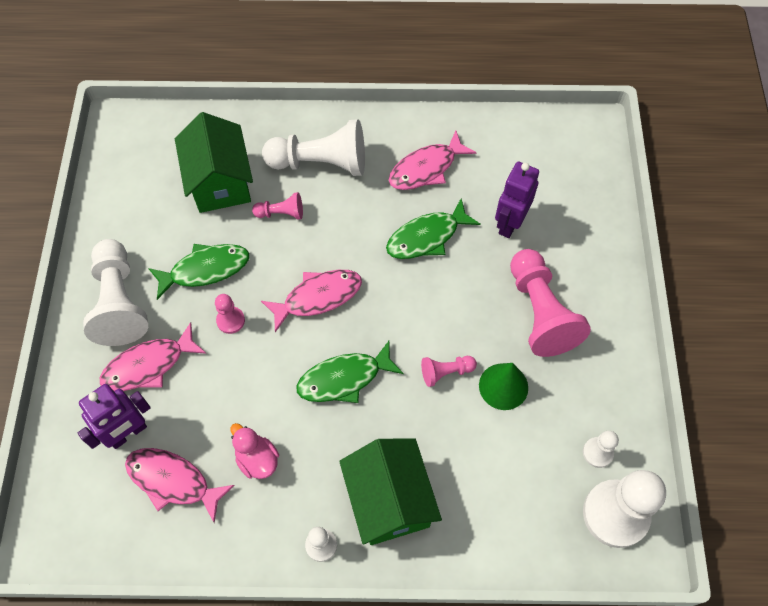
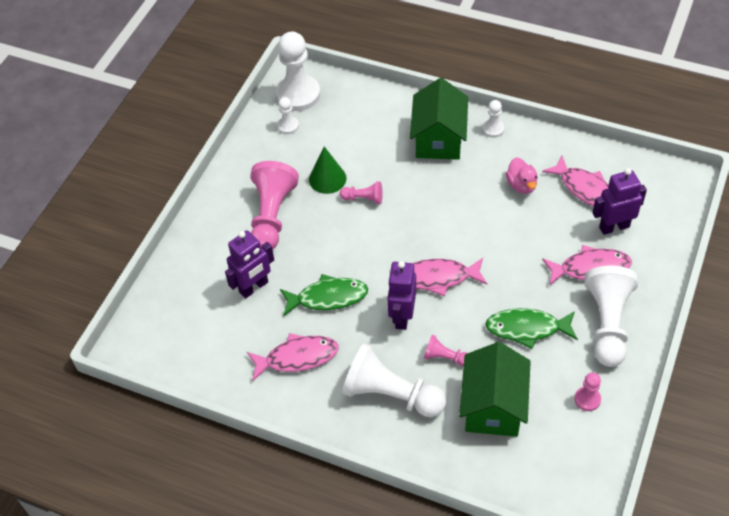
camera: 155 degrees left, 10 degrees down
pink pawn [215,294,245,334] -> pink pawn moved to [574,372,601,411]
green fish [297,341,404,403] -> none
none -> purple robot [388,261,416,330]

